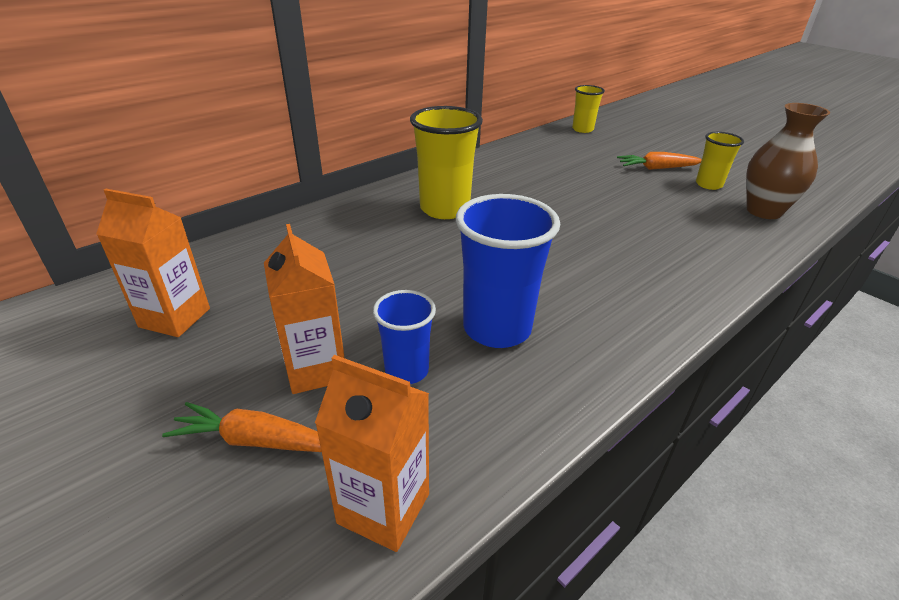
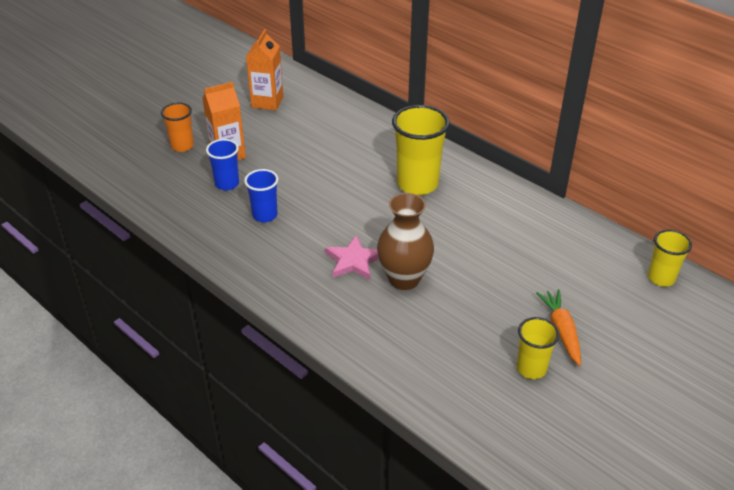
camera: 85 degrees right, 5 degrees up
orange carrot [162,402,322,452] -> orange cup [161,103,194,152]
orange carton [315,355,429,552] -> none
blue cup [456,194,560,348] -> blue cup [244,169,278,222], size x0.58
brown vase [746,103,830,219] -> brown vase moved to [377,193,434,290]
none -> pink star [325,235,379,280]

